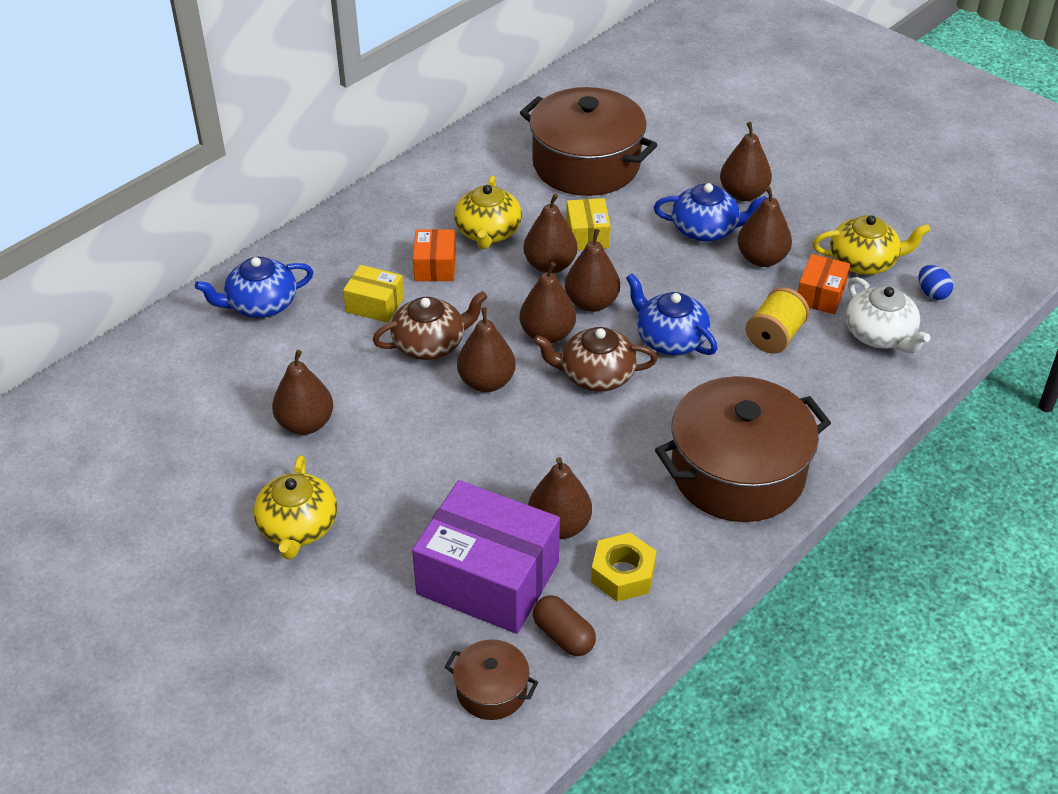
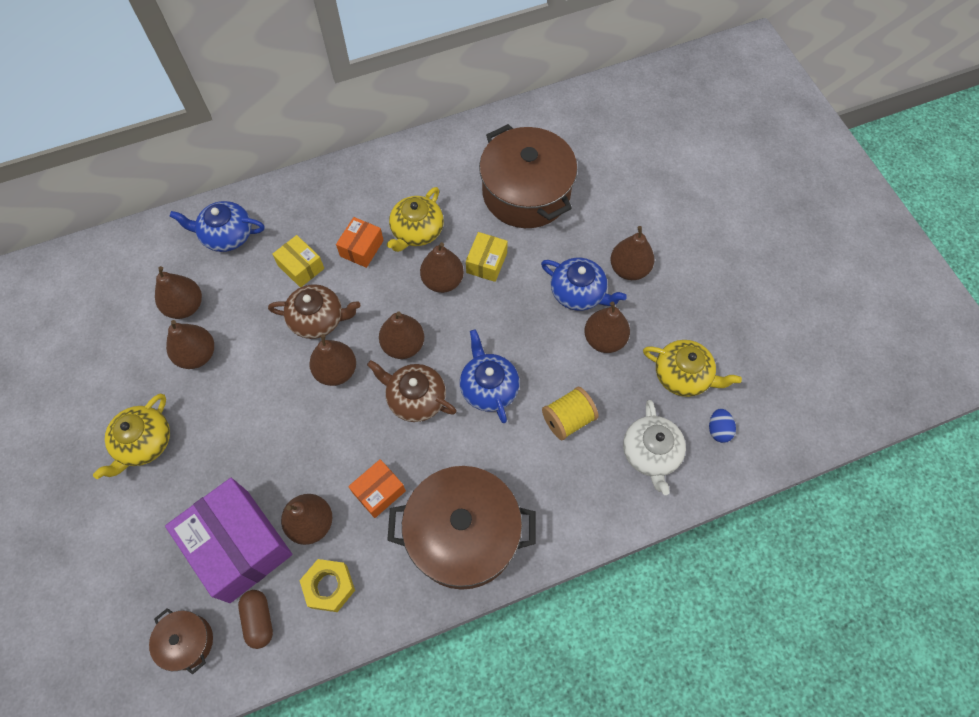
camera: 25 degrees right, 20 degrees up
brown pear [565,229,620,312] -> brown pear moved to [155,266,202,319]
orange box [798,254,850,314] -> orange box moved to [348,459,406,518]

